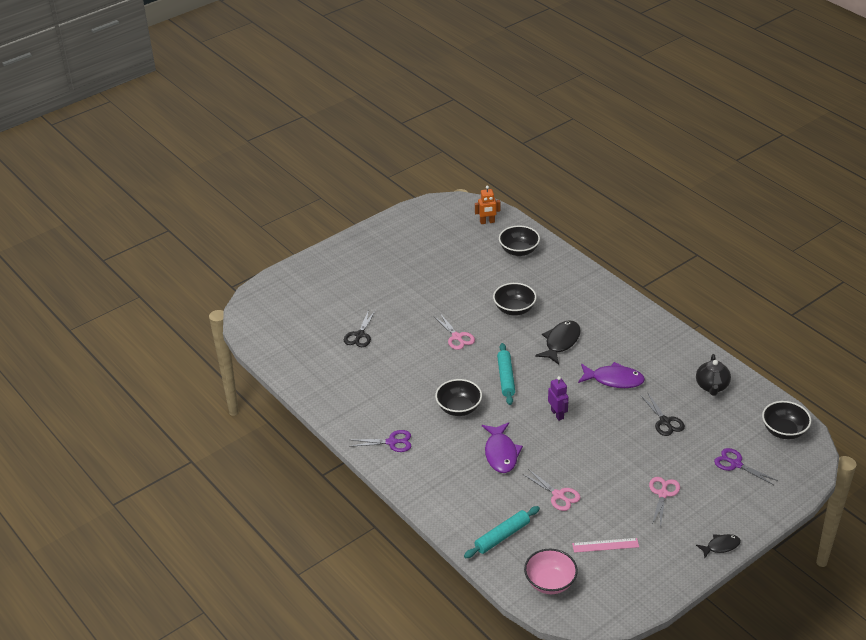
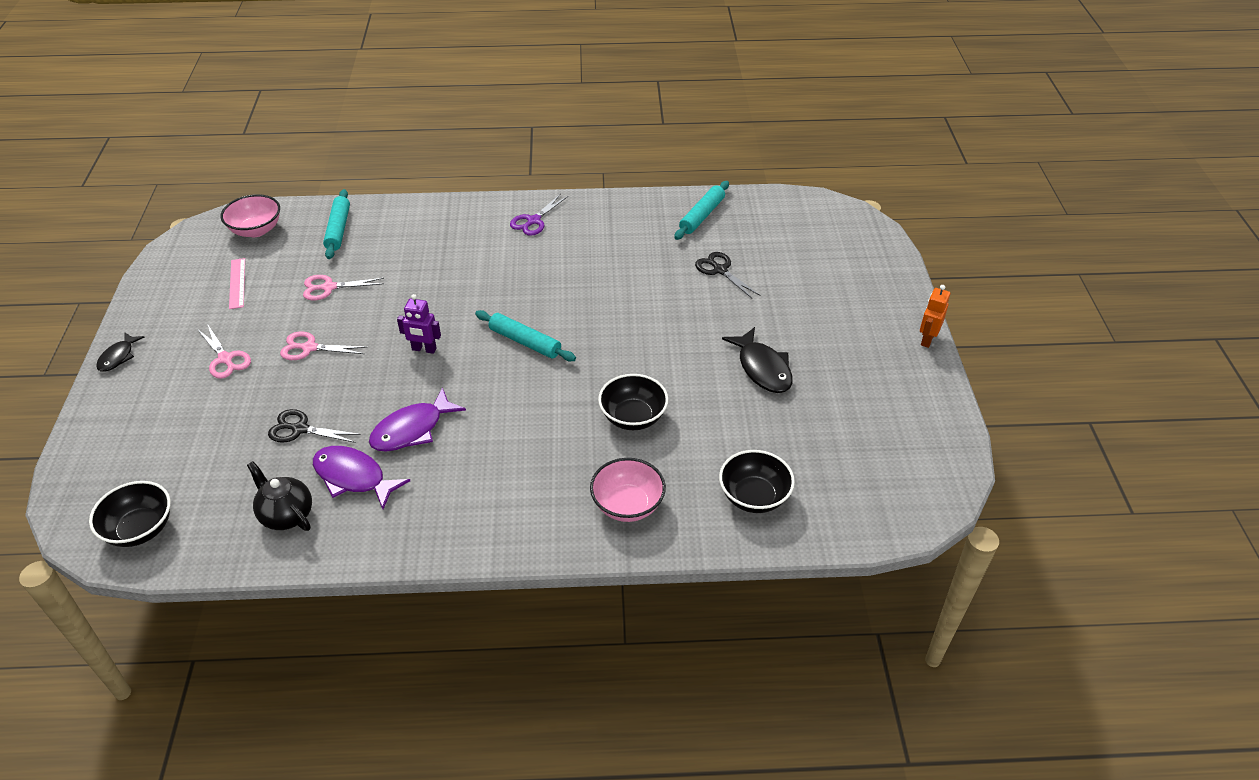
camera: 125 degrees right, 5 degrees up
pink scissors [435,313,475,350] -> pink scissors moved to [280,332,366,360]
black bowl [435,379,482,416] -> none
orange robot [475,186,500,224] -> orange robot moved to [920,285,950,348]
purple fish [482,422,523,473] -> purple fish moved to [313,446,410,509]
black fish [535,320,581,365] -> black fish moved to [722,327,793,393]
pink ruler [572,538,639,553] -> pink ruler turned 45 degrees counterclockwise [229,258,245,309]
purple scissors [714,448,778,485] -> none
none -> pink bowl [590,458,666,522]
none -> turquoise rolling pin [674,181,729,240]

